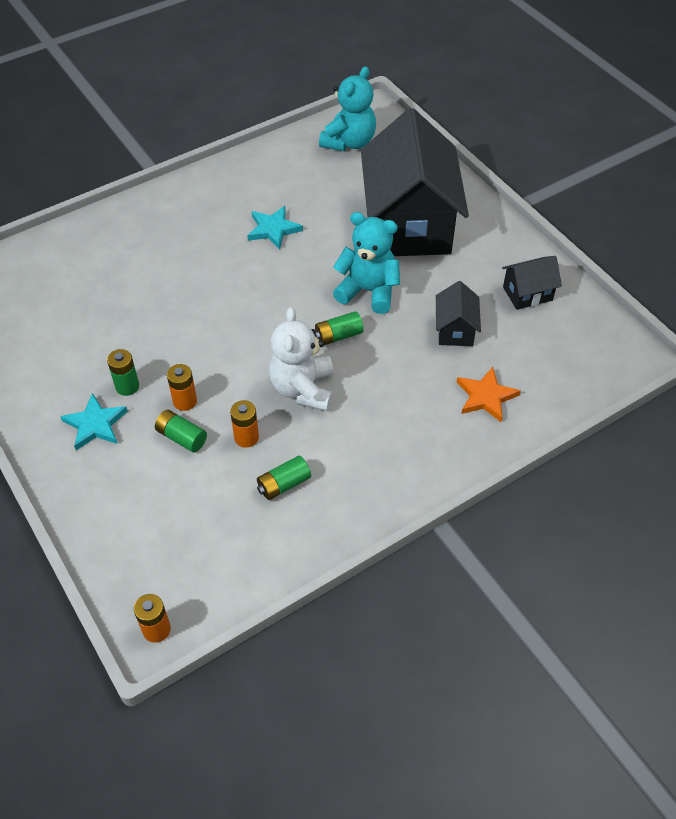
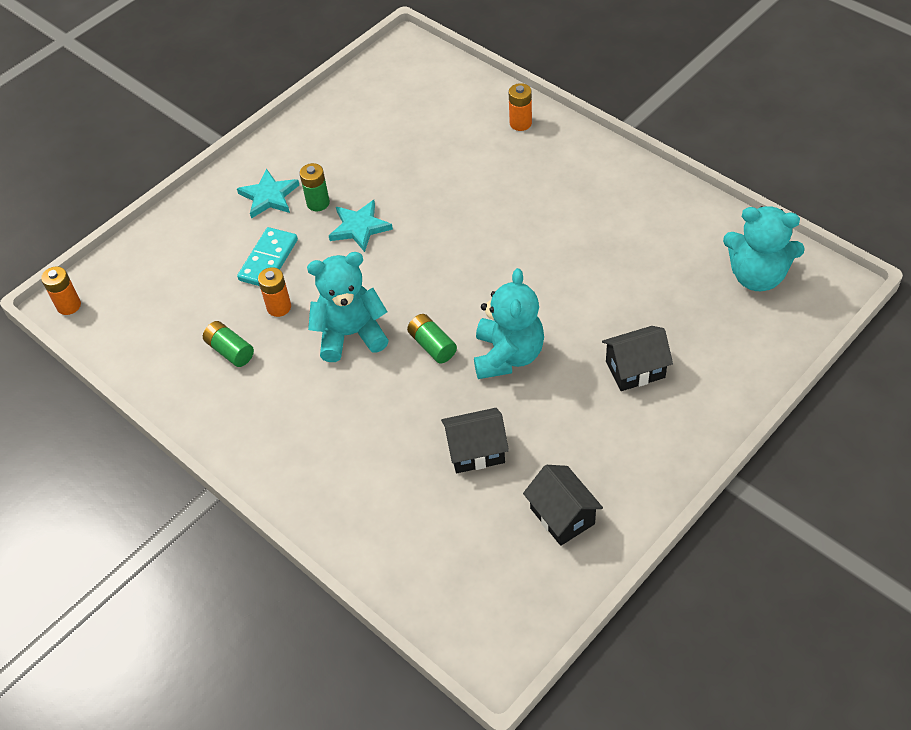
camera: 80 degrees right, 0 degrees up
green battery [155,410,207,452] -> turquoise domino [237,227,298,286]
orange battery [167,364,197,411] -> orange battery moved to [509,83,532,131]
turquoise star [247,206,303,250] -> turquoise star moved to [329,200,393,252]
white teddy bear [269,307,334,411] -> turquoise teddy bear [307,252,389,362]
black house [361,108,469,256] -> black house [602,326,673,391], size x0.42
orange star [457,367,521,422] -> none

